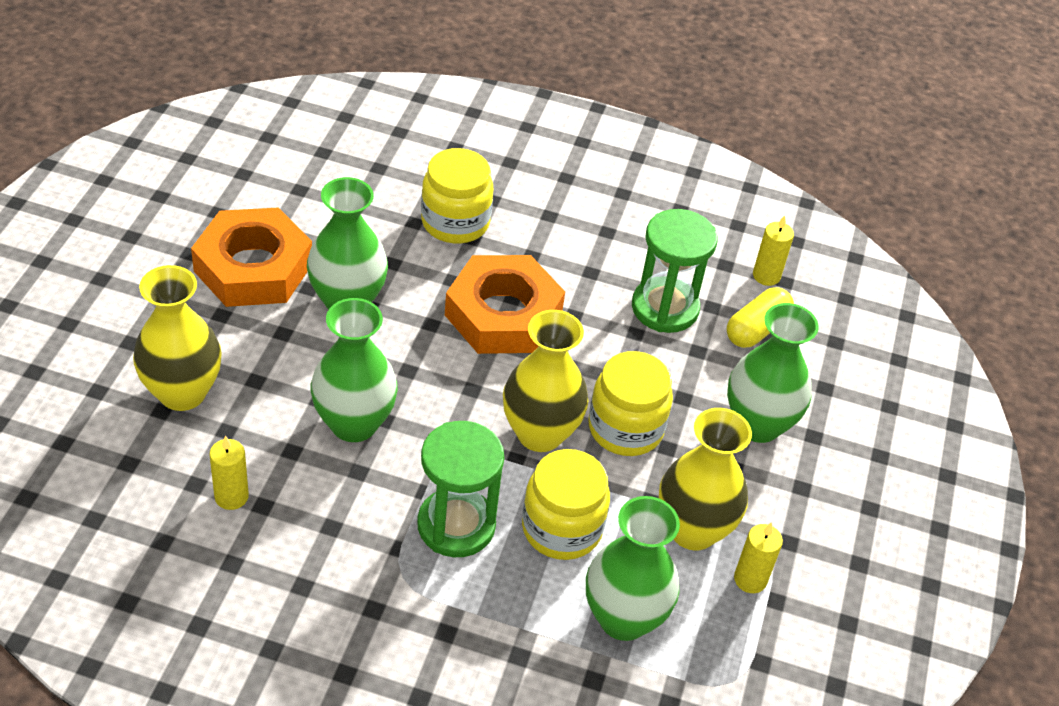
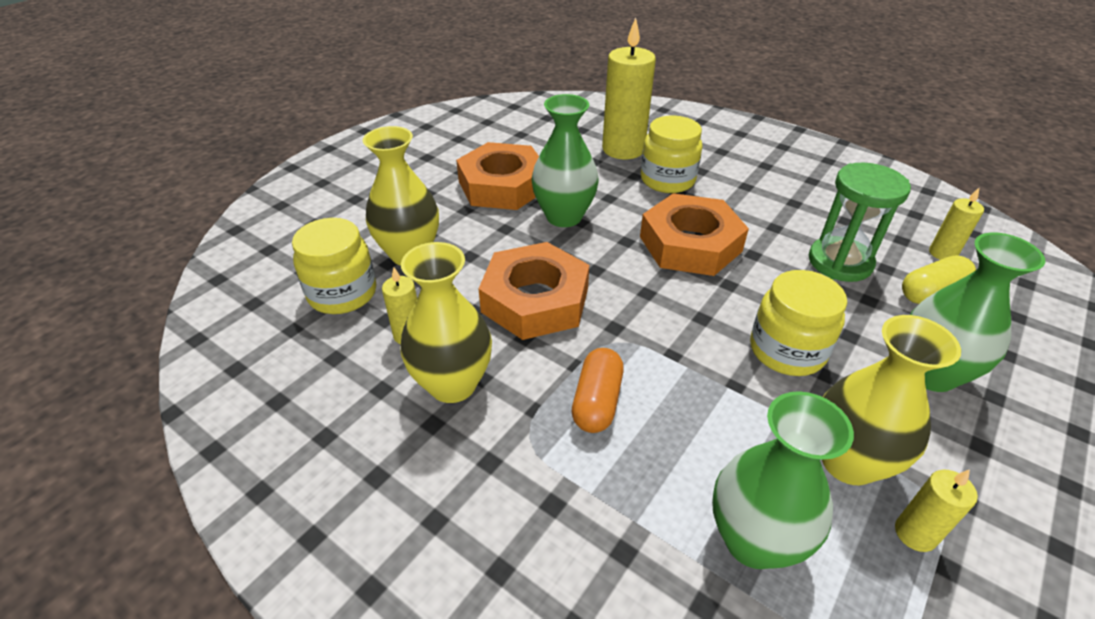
camera: 25 degrees right, 5 degrees down
green vase [311,298,398,442] -> orange nut [478,242,589,340]
green hourglass [417,421,504,557] -> orange capsule [572,348,624,433]
yellow vase [503,310,588,452] -> yellow vase moved to [400,242,492,403]
yellow jar [522,449,610,560] -> yellow jar moved to [292,218,376,314]
none -> yellow candle [602,18,656,159]

